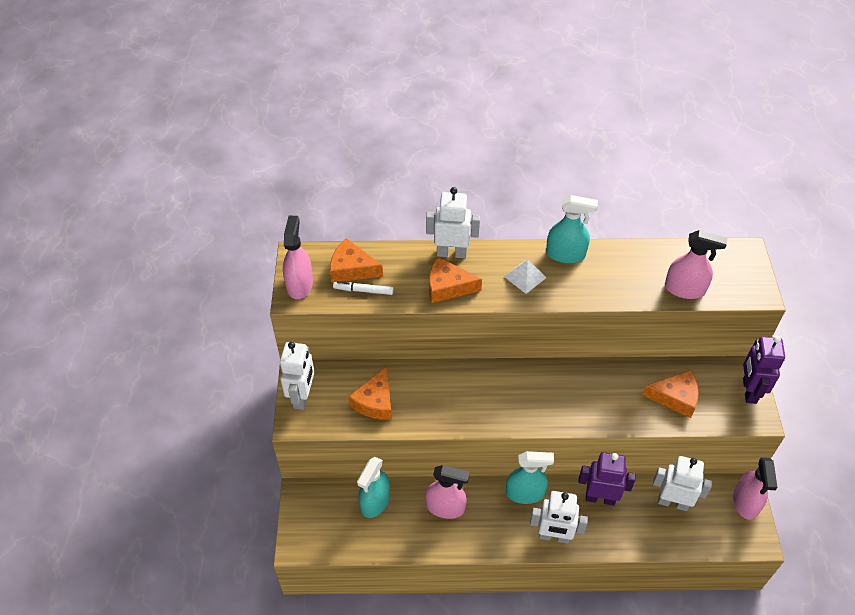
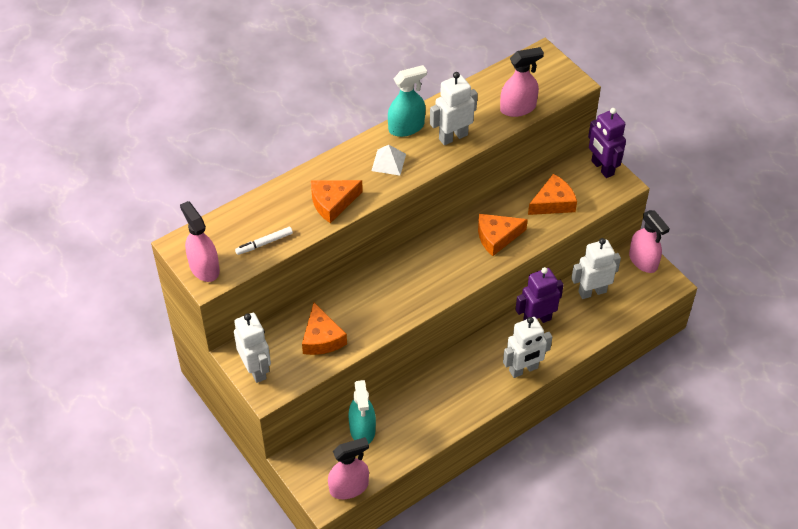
camera: 35 degrees left, 0 degrees up
orange cheese [330,238,383,283] -> orange cheese moved to [478,214,528,256]
pink spray bottle [425,465,470,519] -> pink spray bottle moved to [328,437,369,499]
white robot [426,187,480,258] -> white robot moved to [430,72,478,145]
turquoise spray bottle [506,451,554,504] -> none

